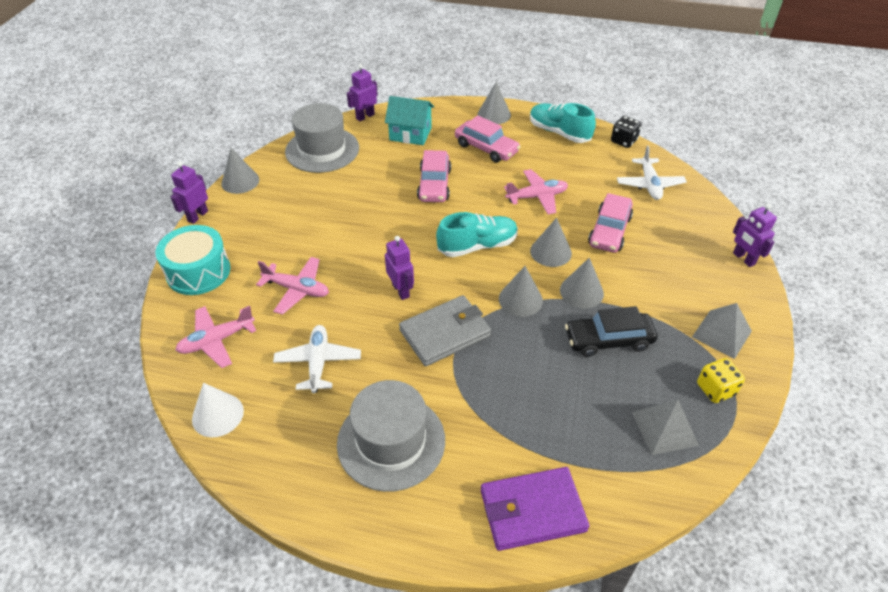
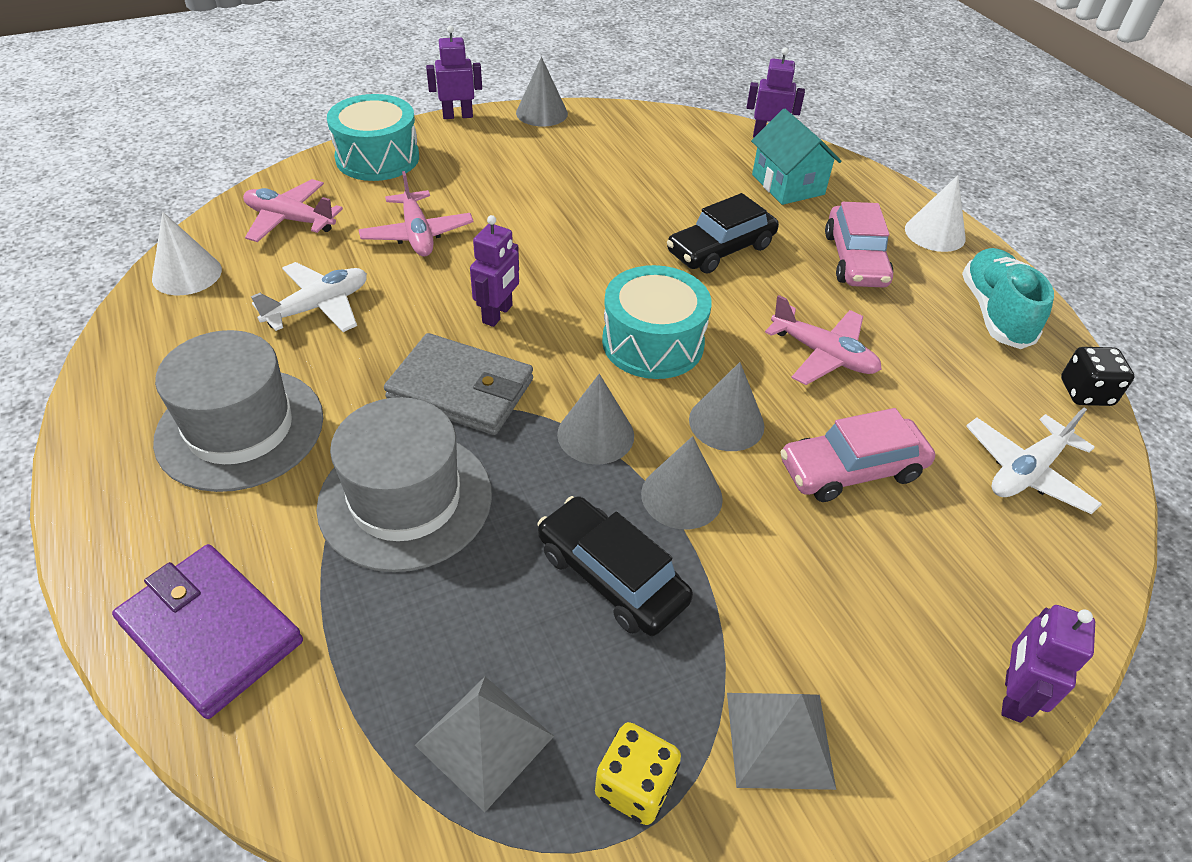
camera: 50 degrees right, 0 degrees up
grey hat [285,103,359,173] -> grey hat moved to [316,397,492,572]
pink car [417,150,451,202] -> black car [667,193,779,274]
turquoise shoe [436,212,518,257] -> turquoise drum [602,265,712,379]
grey cone [478,81,511,124] -> white cone [905,175,966,252]

